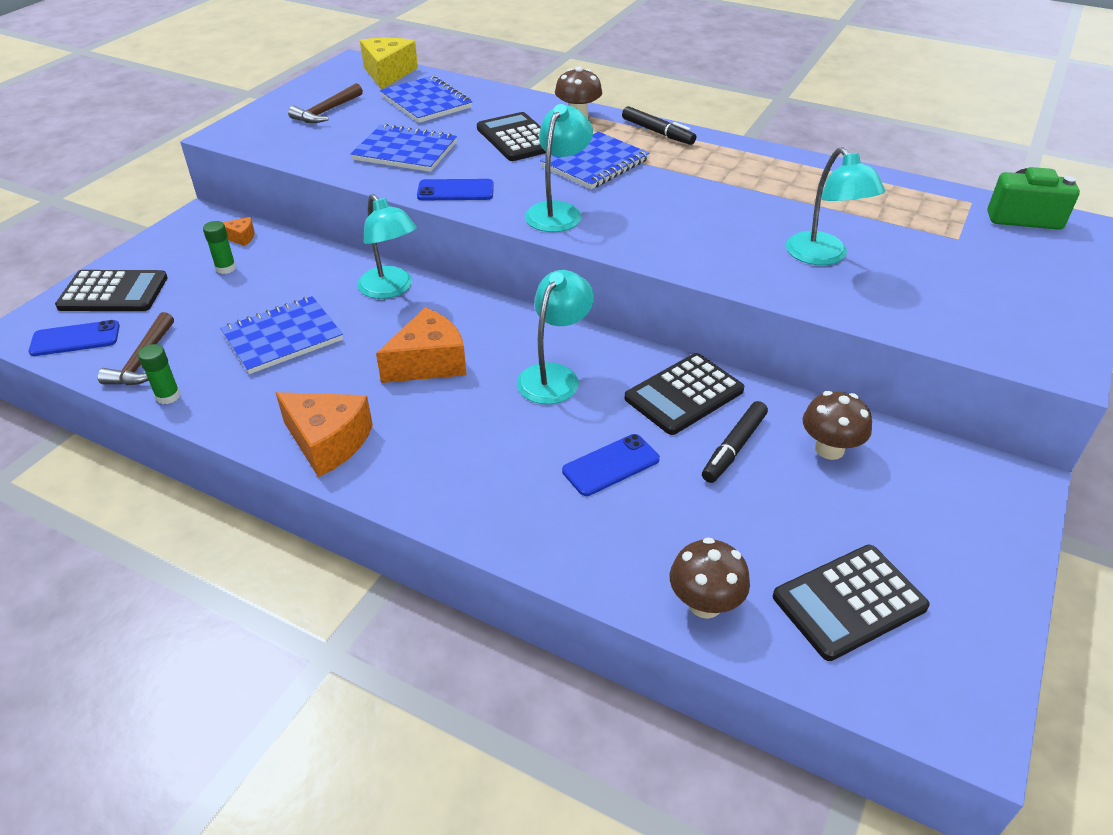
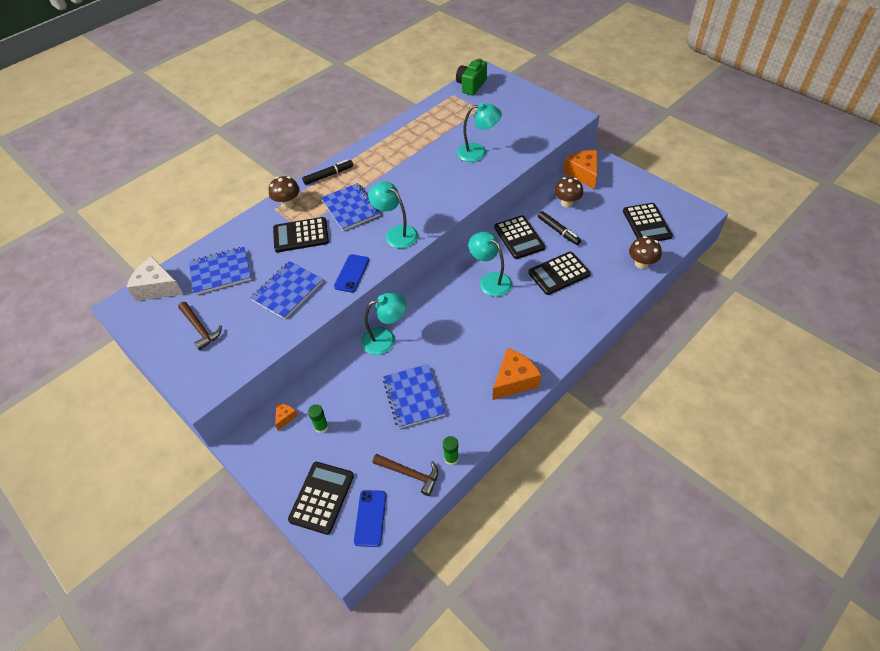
camera: 70 degrees left, 10 degrees up
yellow cheese [360,38,418,90] -> white cheese [126,256,183,301]
orange cheese [376,307,467,383] -> orange cheese moved to [563,150,597,189]
blue phone [562,434,660,496] -> black calculator [528,252,591,295]

